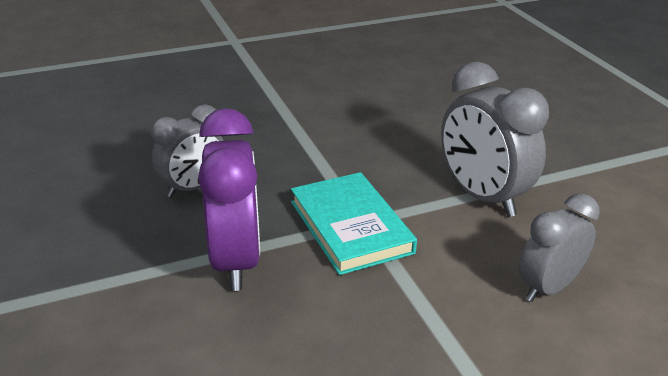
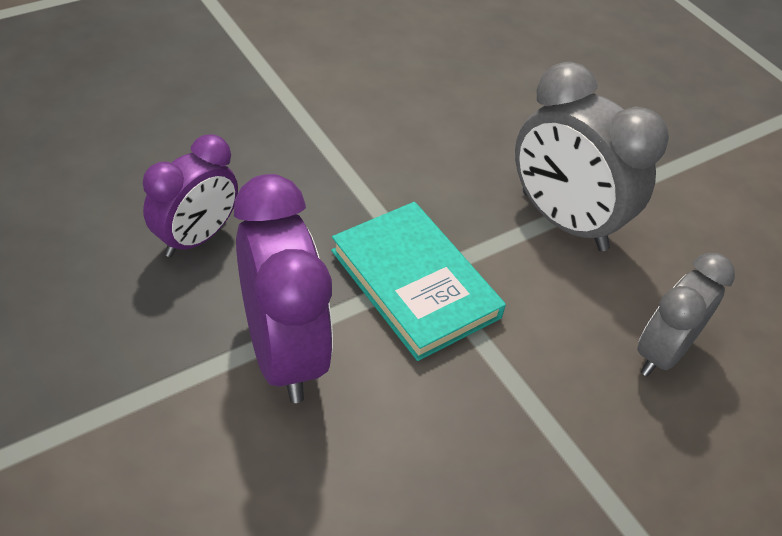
camera: 15 degrees left, 15 degrees up
grey clock [151,104,224,197] -> purple clock [143,134,238,257]

